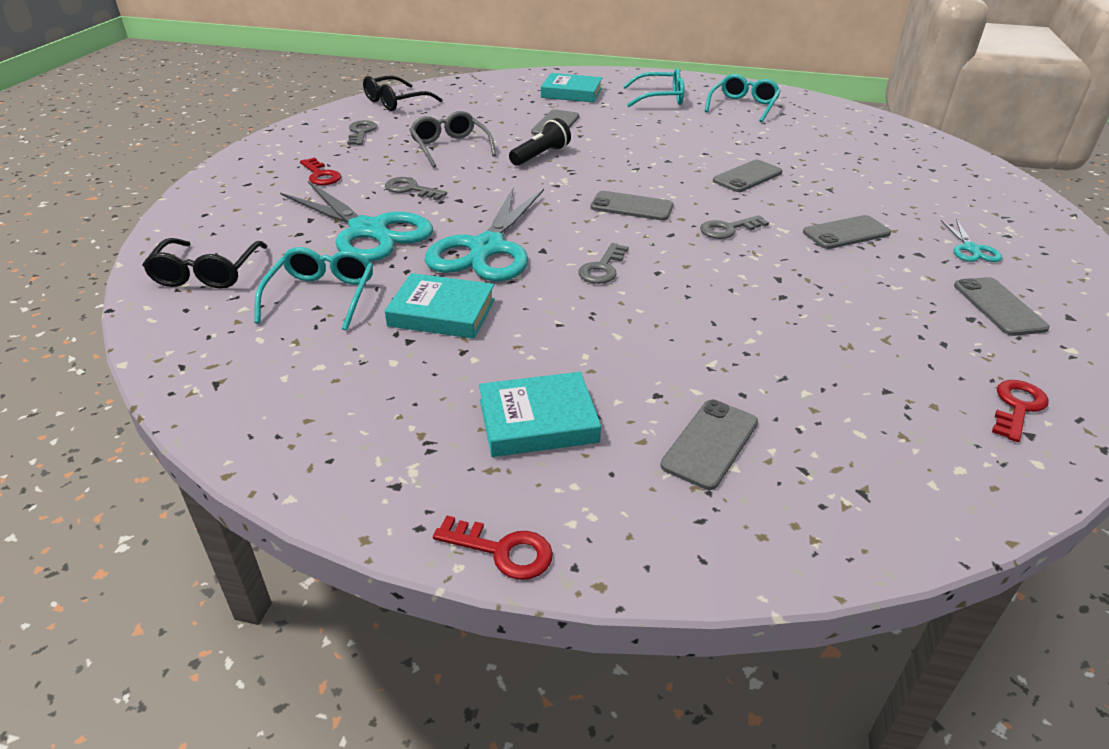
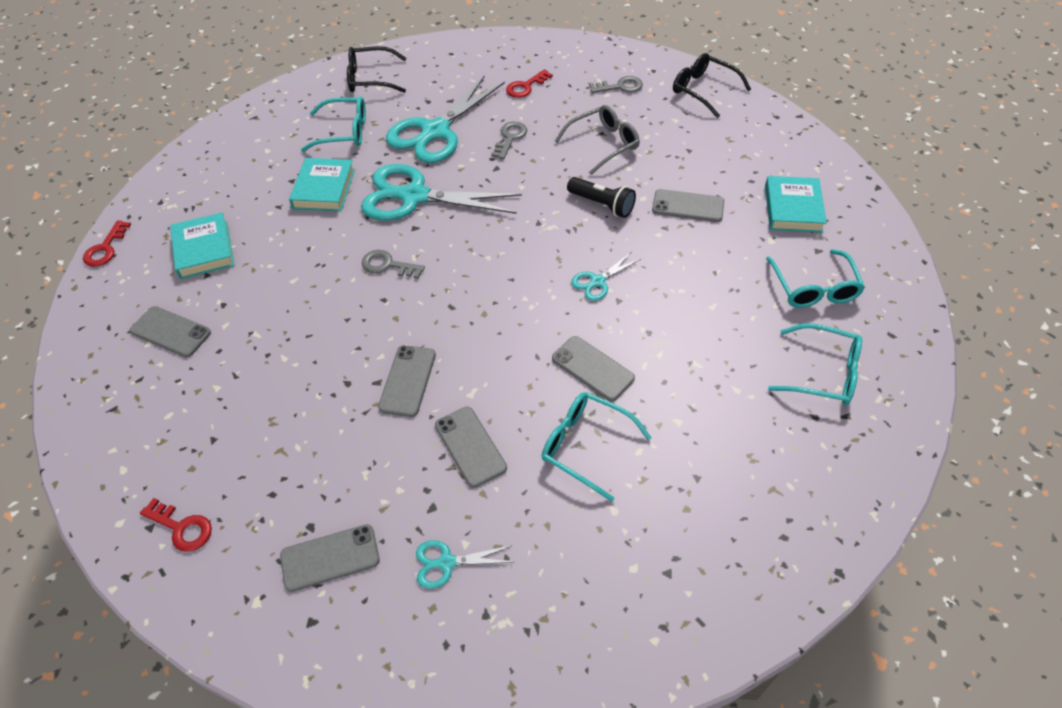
camera: 85 degrees right, 15 degrees up
grey phone [591,191,673,221] -> grey phone moved to [378,345,436,417]
grey key [700,215,769,239] -> none
none -> turquoise glasses [542,392,652,502]
none -> turquoise scissors [571,253,641,301]

